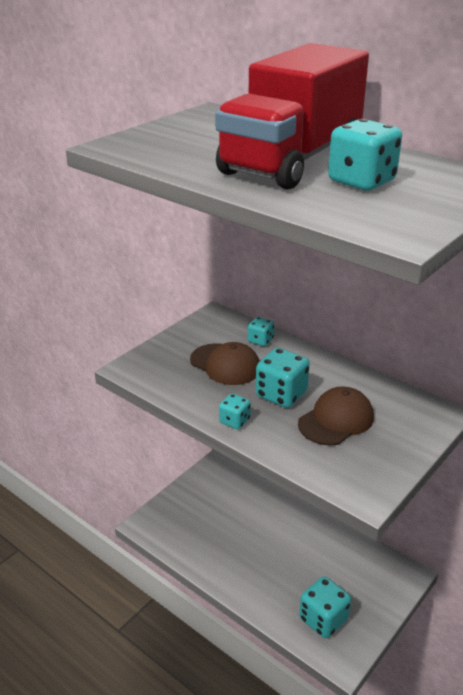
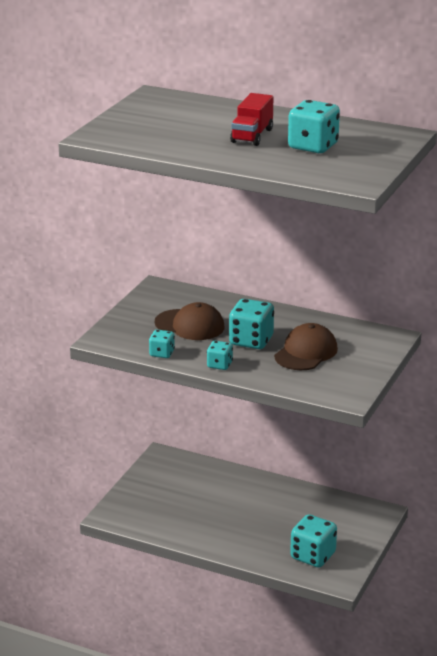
camera: 15 degrees left, 5 degrees down
red truck [215,43,369,190] -> red truck [230,93,273,146], size x0.44
turquoise dice [248,317,274,346] -> turquoise dice moved to [149,330,175,358]

